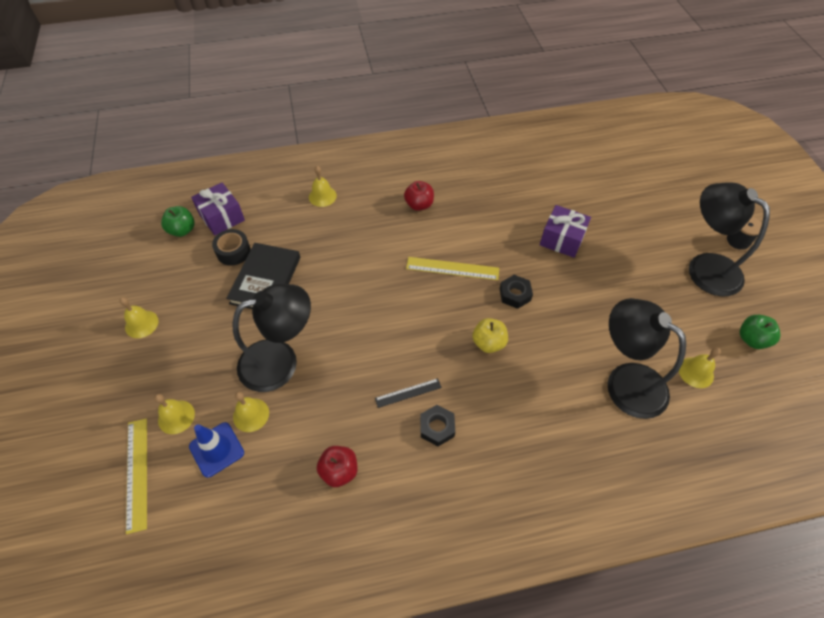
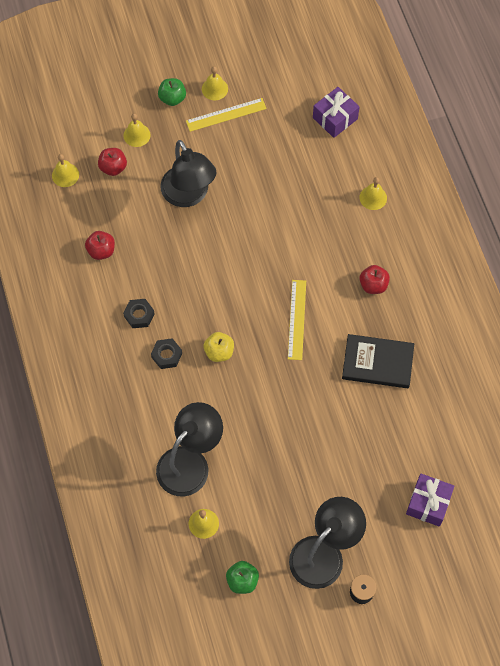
camera: 85 degrees right, 10 degrees up
yellow ruler [126,418,147,534] -> yellow ruler moved to [186,98,267,132]
green apple [161,206,195,237] -> green apple moved to [158,78,186,106]
blue traffic cone [189,422,244,478] -> red apple [98,148,127,176]
black tape [212,229,251,266] -> none
black book [226,243,300,309] -> black book moved to [342,334,414,388]
yellow bell [233,392,269,432] -> yellow bell moved to [52,154,79,187]
black ruler [375,378,442,408] -> none
black nut [499,275,533,309] -> black nut moved to [151,338,182,369]
purple gift [540,205,591,258] -> purple gift moved to [406,474,454,527]

